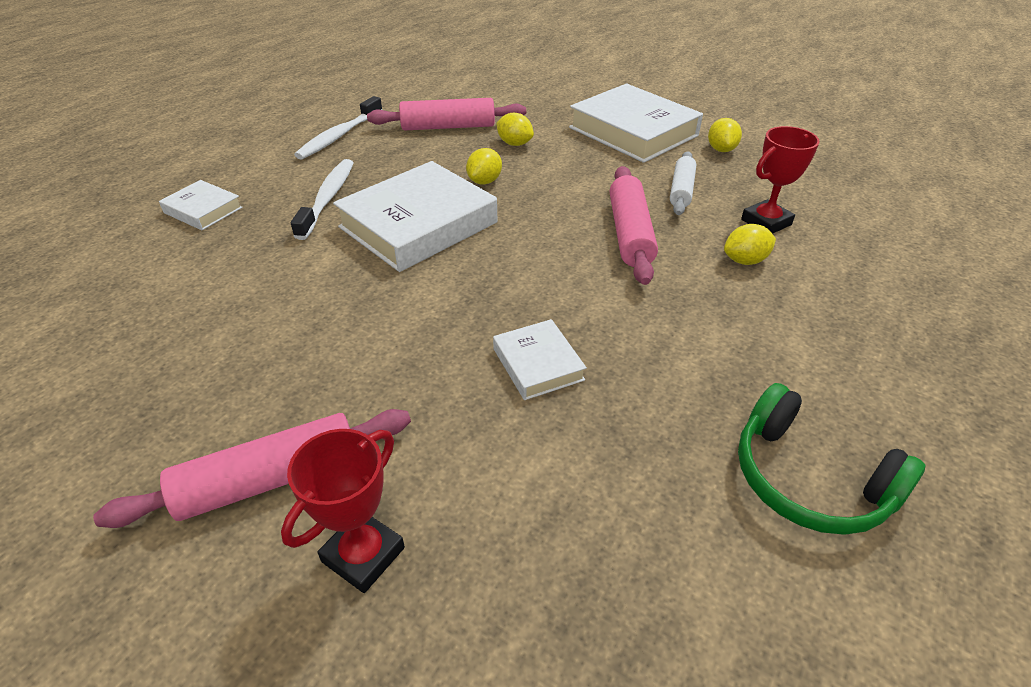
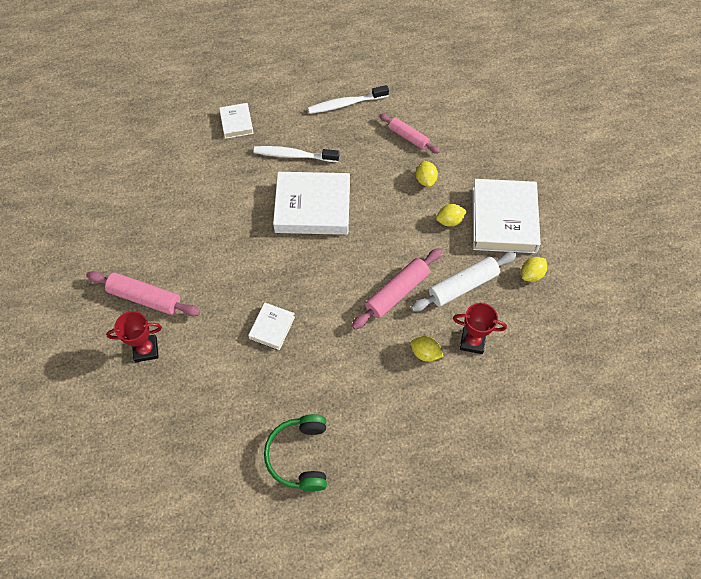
camera: 45 degrees right, 20 degrees up
white toothbrush [291,159,354,240] -> white toothbrush turned 135 degrees counterclockwise [254,146,339,162]
pink rolling pin [367,98,526,130] -> pink rolling pin [379,114,440,154], size x0.66
yellow lemon [466,148,502,185] -> yellow lemon moved to [436,204,467,227]
white rolling pin [670,151,696,215] -> white rolling pin [411,252,517,312], size x1.51

